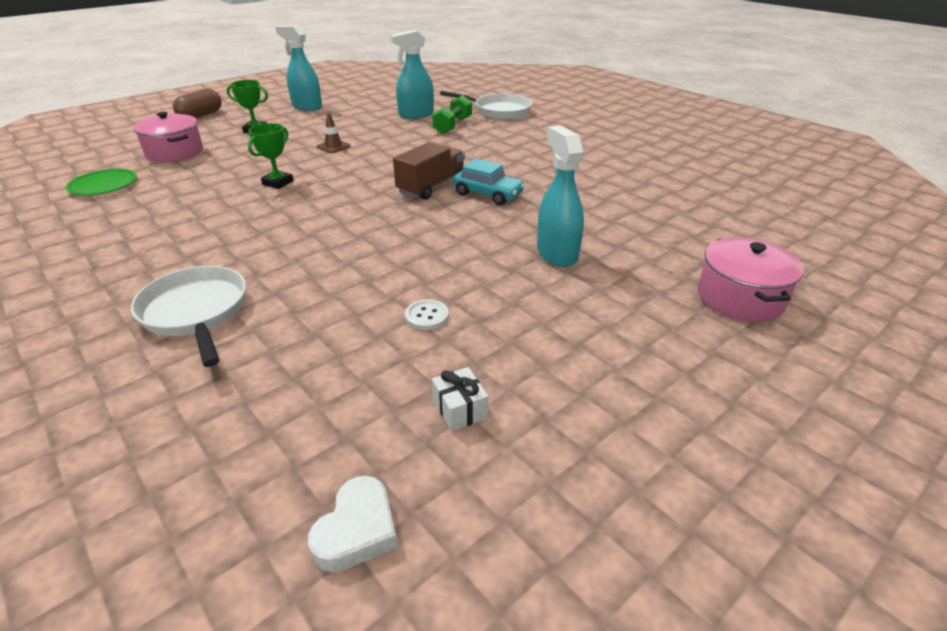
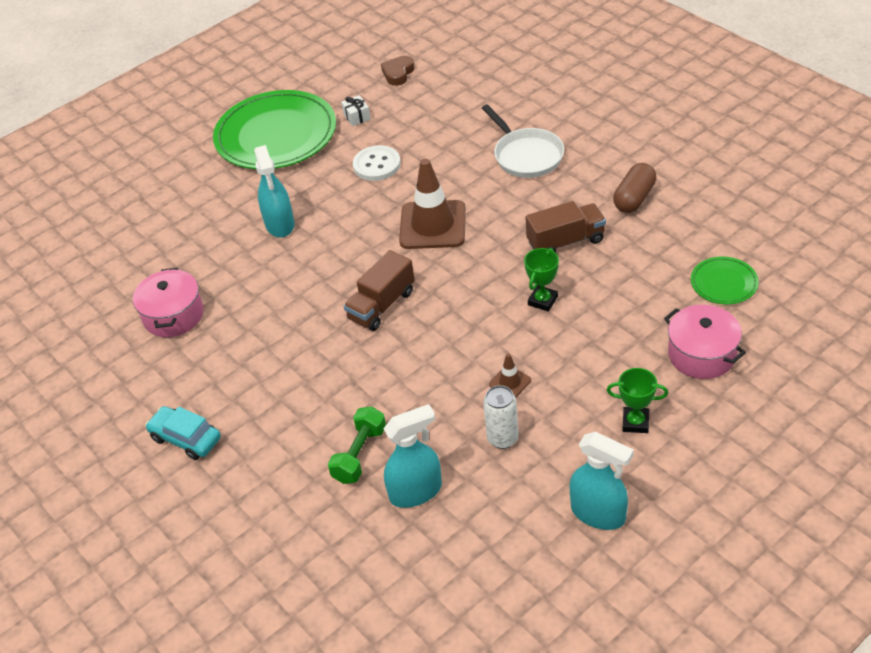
camera: 175 degrees left, 10 degrees up
brown capsule [173,89,222,118] -> brown capsule moved to [613,163,656,213]
white heart [308,476,398,572] -> brown heart [381,56,415,86]
white button [405,300,449,330] -> white button [353,145,401,181], size x1.71
white pan [440,91,533,119] -> none
turquoise car [452,159,525,205] -> turquoise car moved to [145,406,221,460]
pink pot [698,237,803,322] -> pink pot moved to [133,268,204,337]
none -> green plate [213,90,336,169]
none -> brown traffic cone [399,159,466,249]
none -> white can [483,385,519,449]
none -> brown truck [525,201,606,253]

